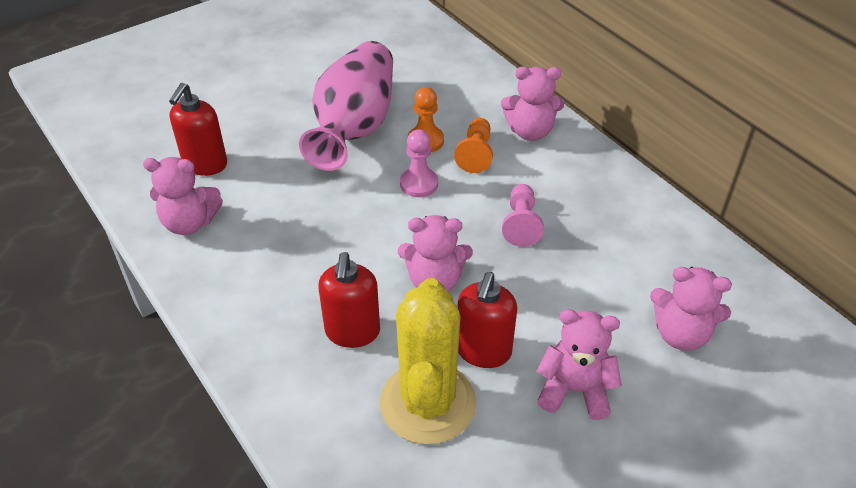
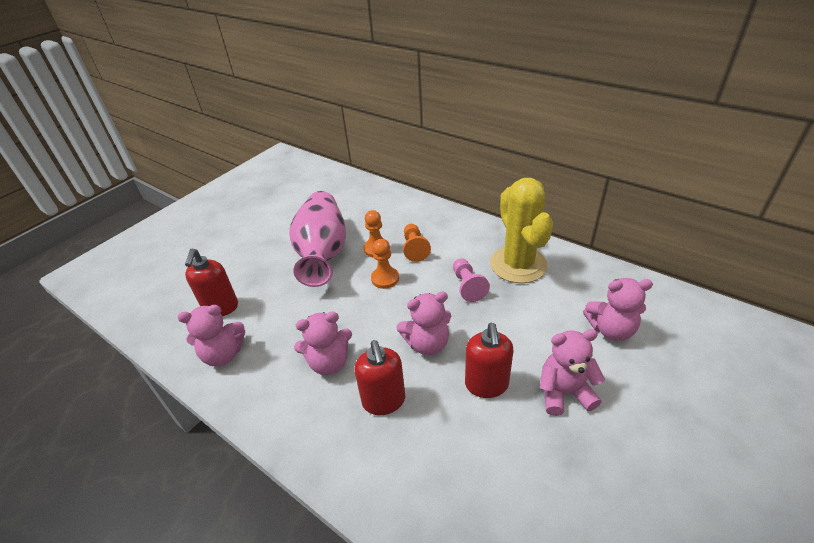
camera: 15 degrees left, 5 degrees down
yellow cactus [380,278,476,445] -> yellow cactus moved to [490,178,553,283]
pink pawn [400,129,438,197] -> orange pawn [371,239,399,289]
pink teddy bear [501,67,564,141] -> pink teddy bear moved to [294,312,352,375]

